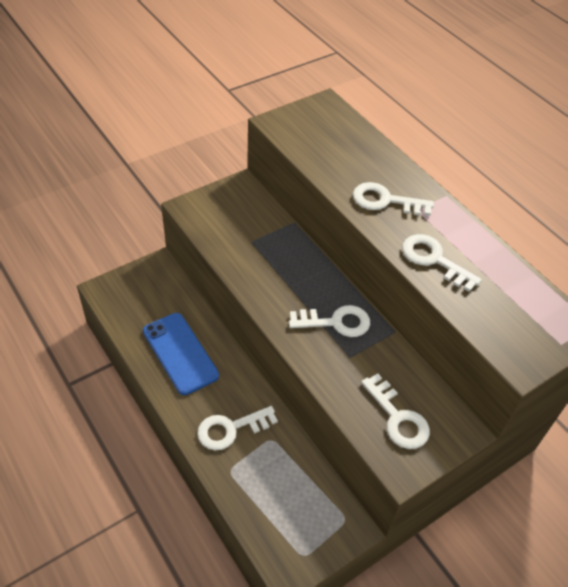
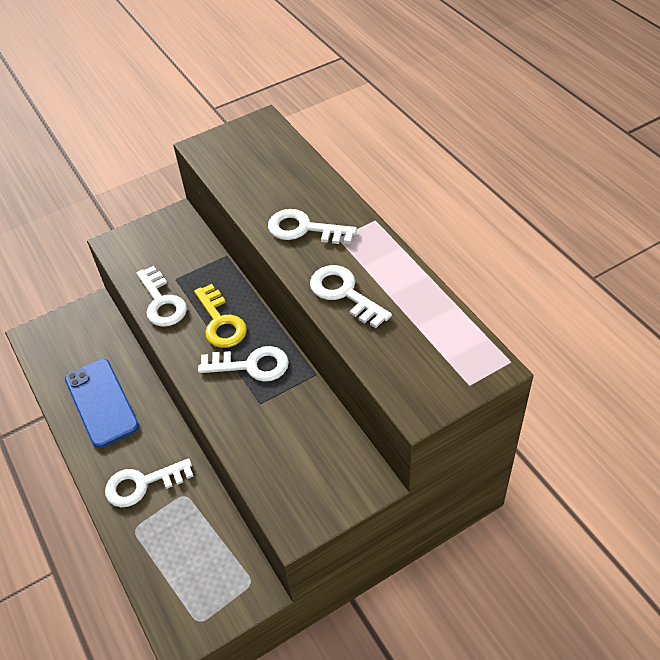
camera: 10 degrees right, 0 degrees up
white key [361,374,430,449] -> white key moved to [136,266,187,327]
none -> yellow key [194,284,247,348]

